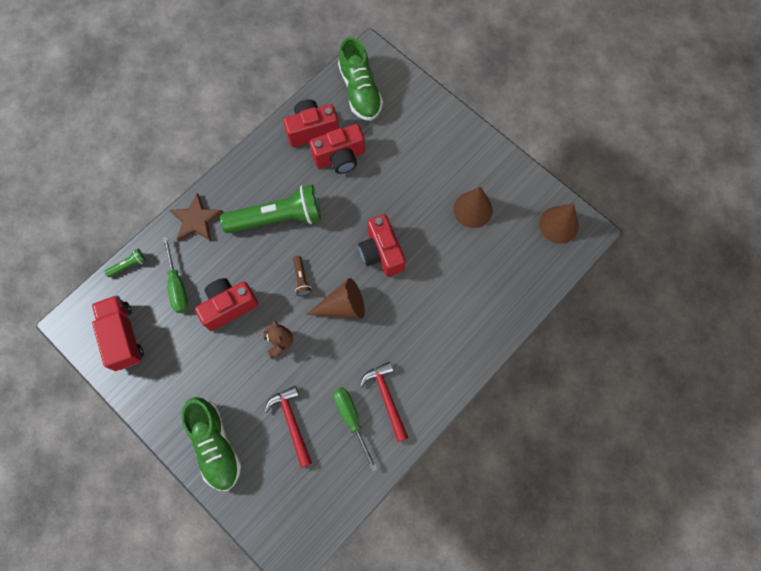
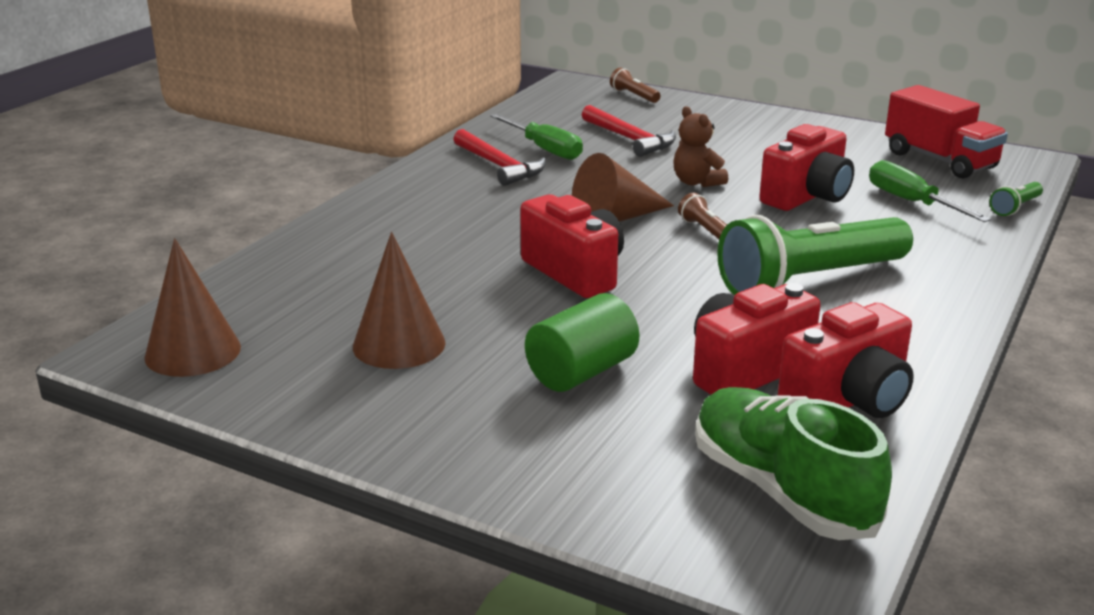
camera: 165 degrees right, 45 degrees down
brown star [170,193,224,241] -> none
green shoe [181,397,241,491] -> none
none -> green cylinder [525,293,639,392]
none -> brown flashlight [610,67,660,103]

